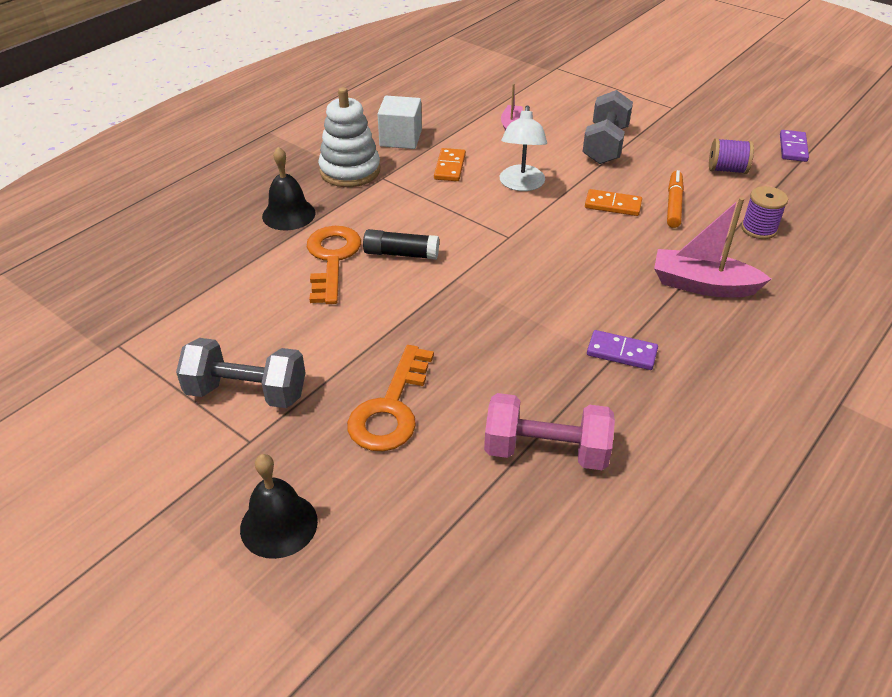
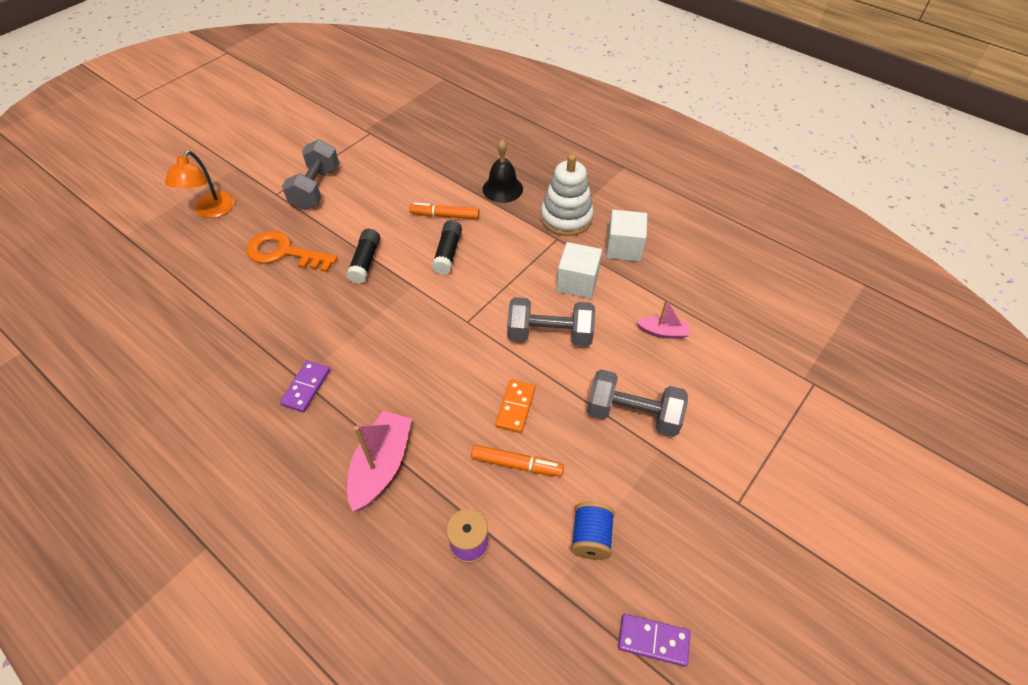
camera: 90 degrees right, 10 degrees up
black bell [240,454,318,559] -> orange lamp [165,150,235,218]
orange key [307,226,361,304] -> orange marker [409,202,479,219]
orange domino [434,148,466,181] -> white cube [556,242,602,299]
pink dumbbell [484,393,615,470] -> none
white lamp [500,105,547,191] -> grey dumbbell [507,297,595,346]
purple spool [709,138,754,174] -> blue spool [571,502,615,560]
none -> black glue stick [346,229,380,284]

